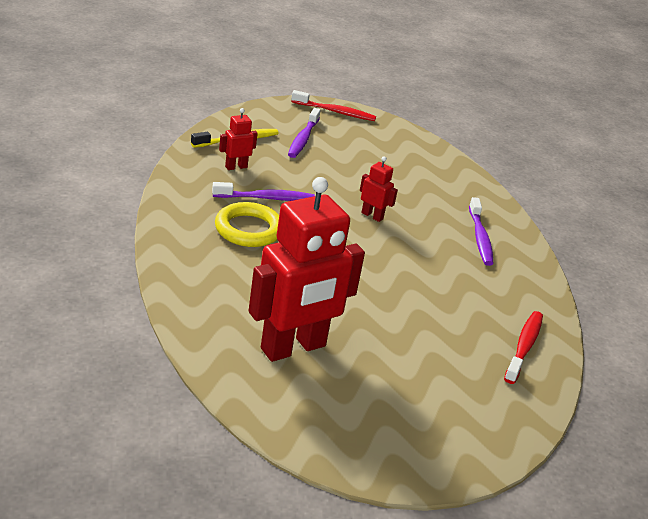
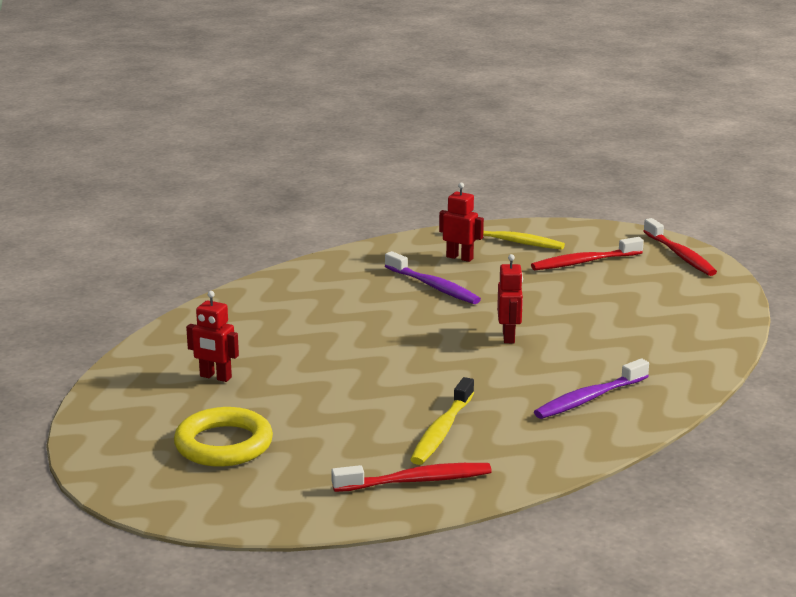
camera: 60 degrees right, 10 degrees down
yellow ring [215,202,279,247] -> yellow ring moved to [174,407,273,467]
red robot [248,177,365,362] -> red robot [186,291,239,382], size x0.43
purple toothbrush [288,108,321,158] -> red toothbrush [531,237,644,270]
none -> yellow toothbrush [410,377,474,465]

